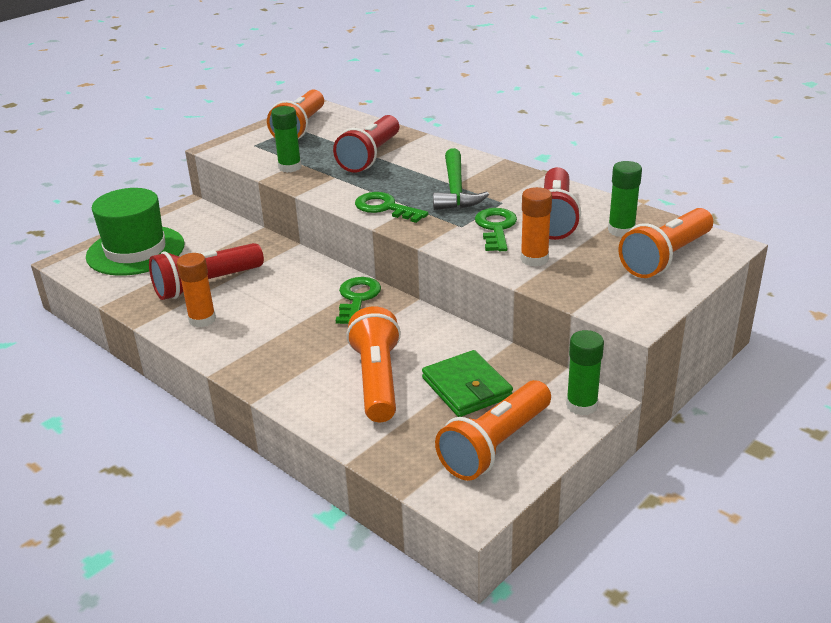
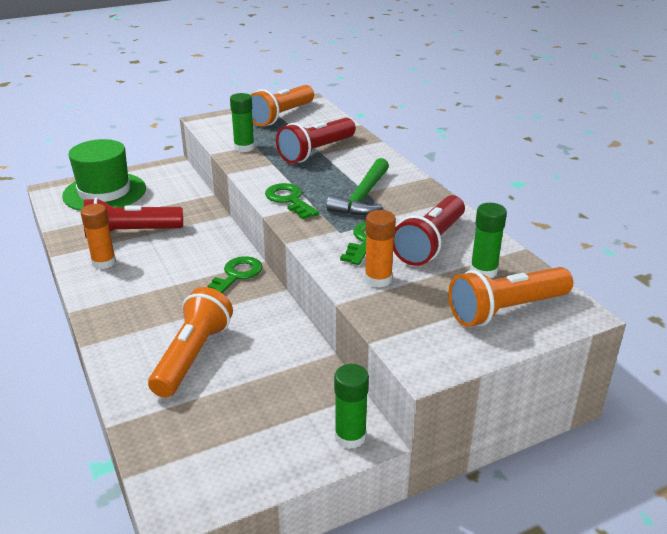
camera: 20 degrees right, 0 degrees up
green wallet [422,350,513,417] -> none
orange flashlight [435,380,551,481] -> none

